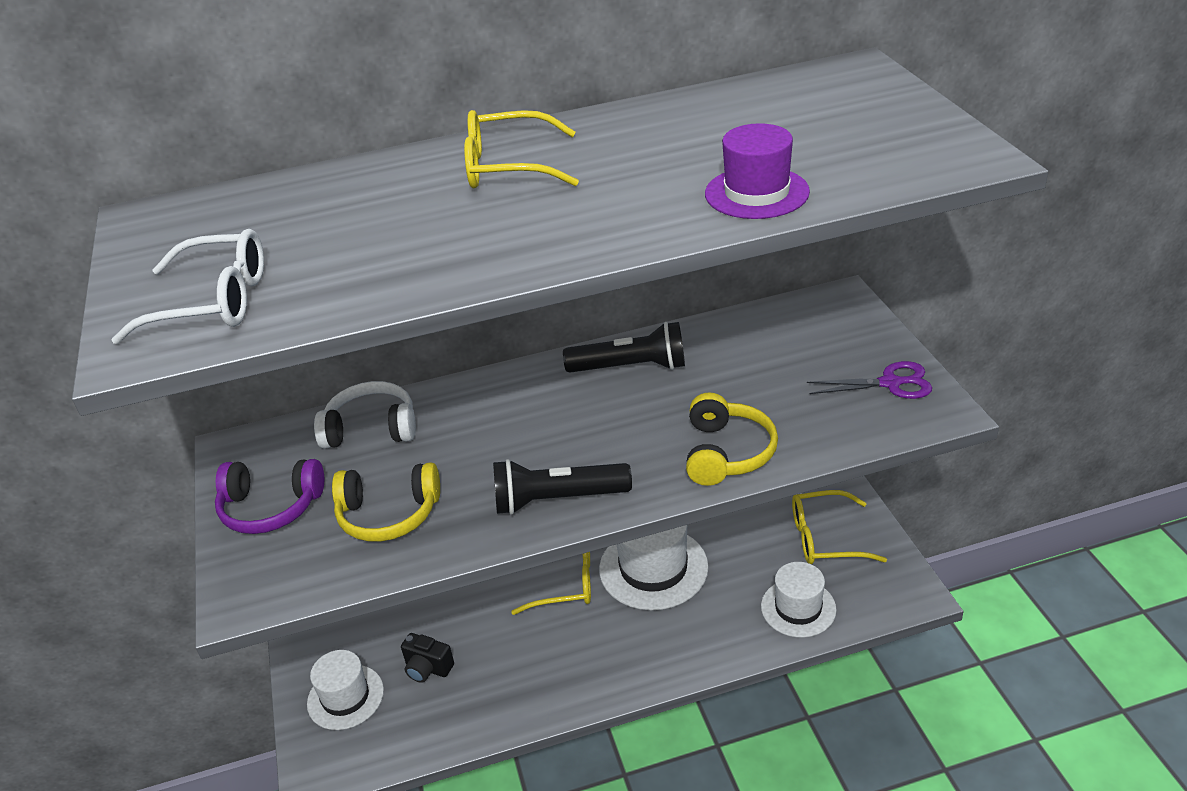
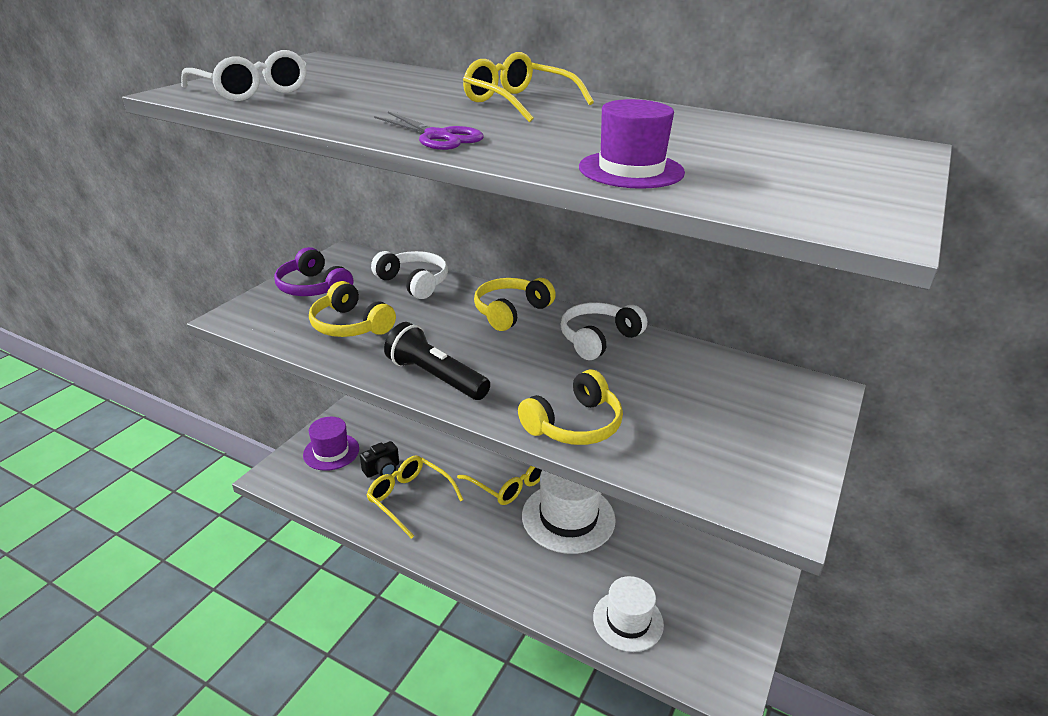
camera: 40 degrees right, 5 degrees down
white hat [307,650,384,730] -> purple hat [303,417,359,471]
black camera [401,633,454,683] -> black camera turned 105 degrees counterclockwise [360,441,399,478]
black flashlight [563,322,685,373] -> white headphones [561,302,647,360]
yellow glasses [792,490,887,564] -> yellow glasses moved to [366,455,464,539]
purple scissors [807,361,932,399] -> purple scissors moved to [374,112,484,150]
none -> yellow headphones [474,278,556,331]

